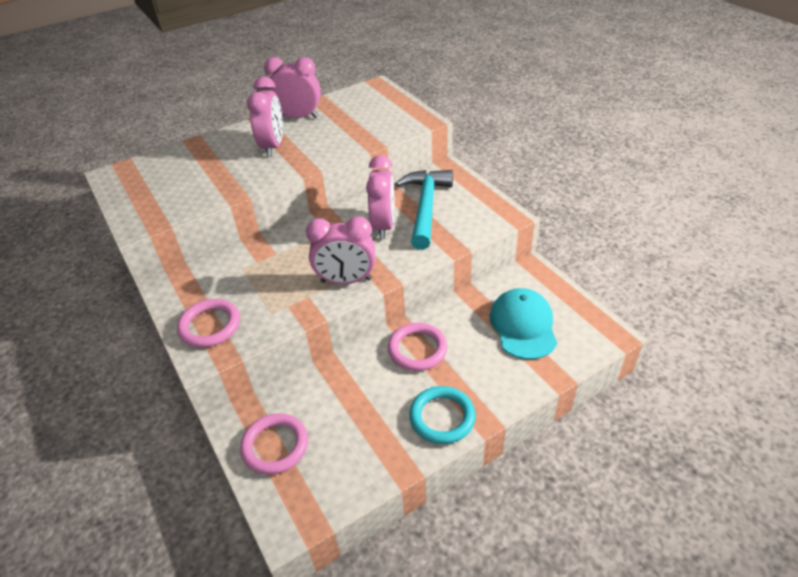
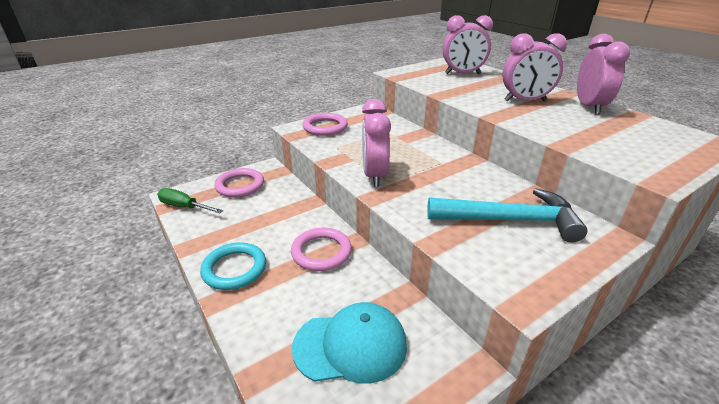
camera: 85 degrees right, 10 degrees down
pink clock [366,155,394,239] -> pink clock moved to [442,15,493,74]
none -> green screwdriver [157,188,223,213]

